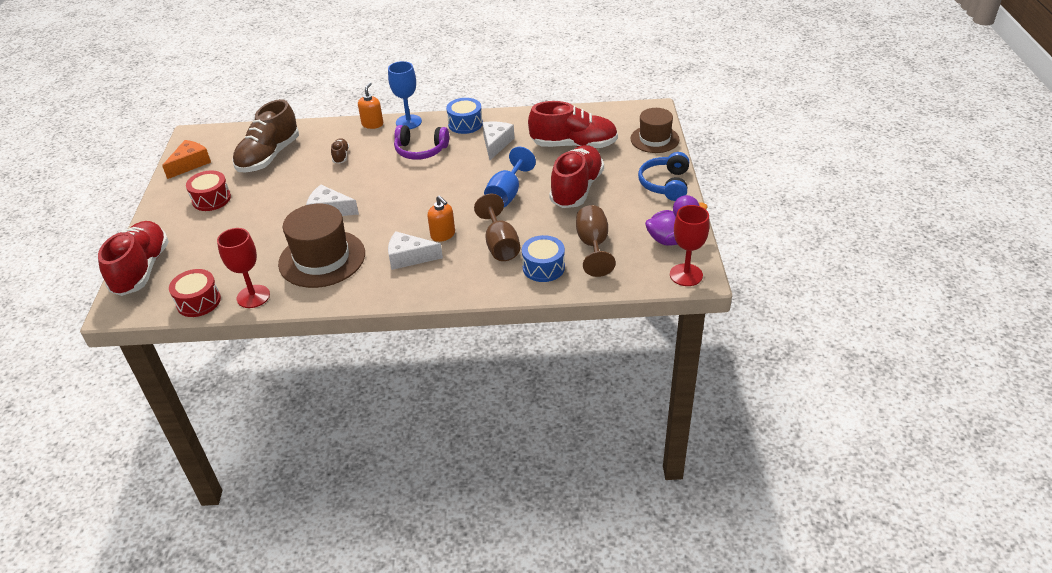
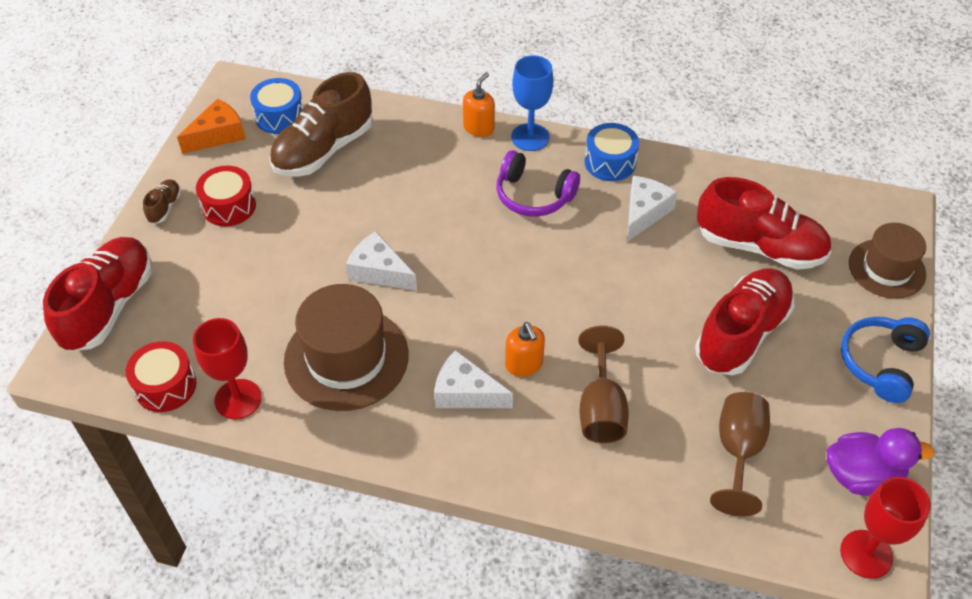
camera: 15 degrees right, 10 degrees up
brown shoe [331,138,349,164] -> brown shoe moved to [143,179,181,224]
blue goblet [484,147,536,207] -> none
blue drum [522,235,565,282] -> blue drum moved to [250,78,304,134]

